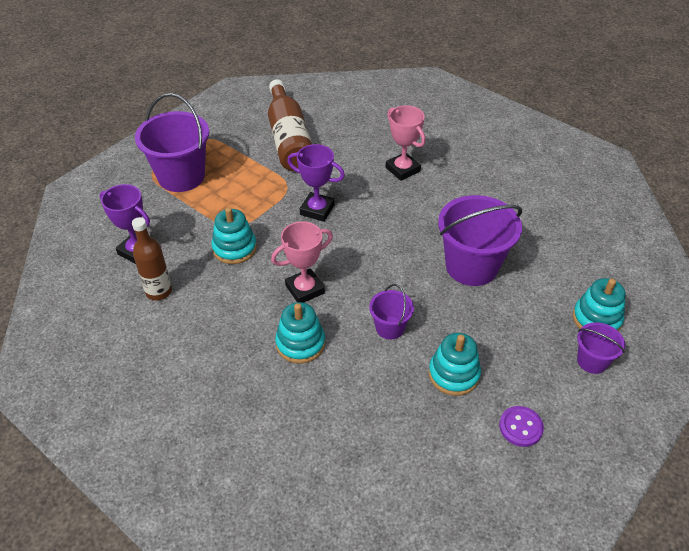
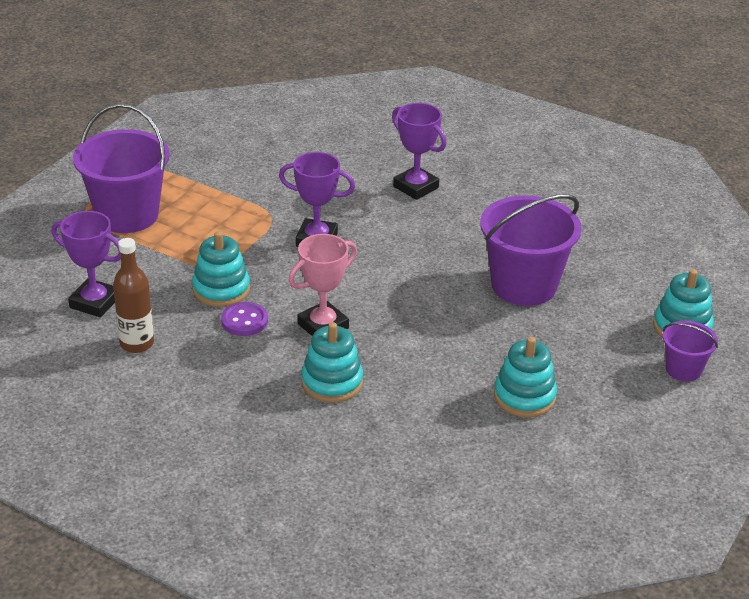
camera: 10 degrees left, 10 degrees down
brown bottle [268,79,312,171] -> none
purple bucket [369,284,414,340] -> none
pink trophy [386,105,426,181] -> purple trophy [392,103,447,200]
purple button [499,406,544,447] -> purple button moved to [221,302,268,336]

